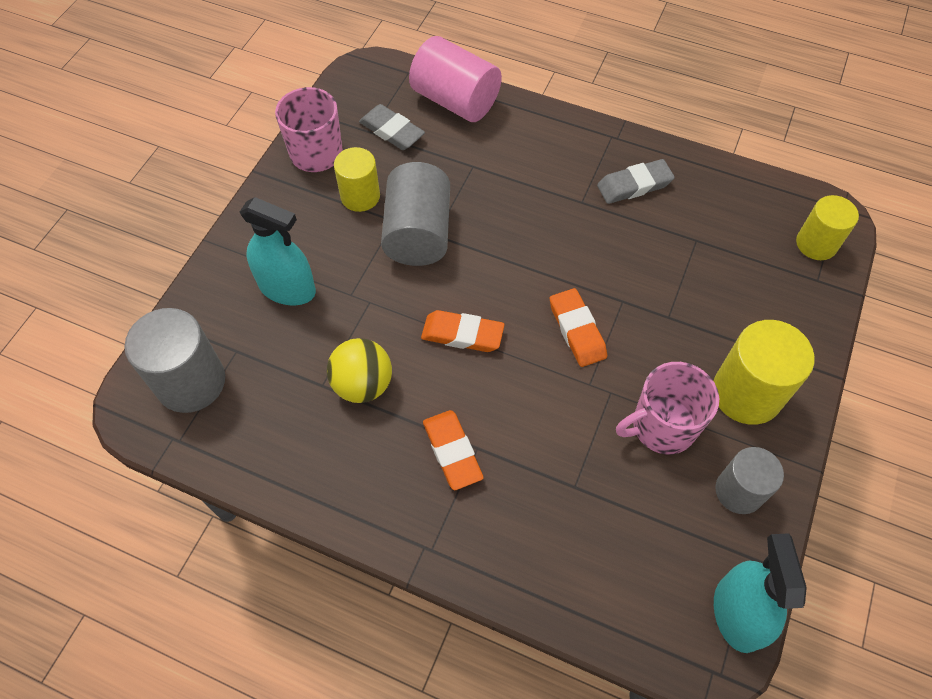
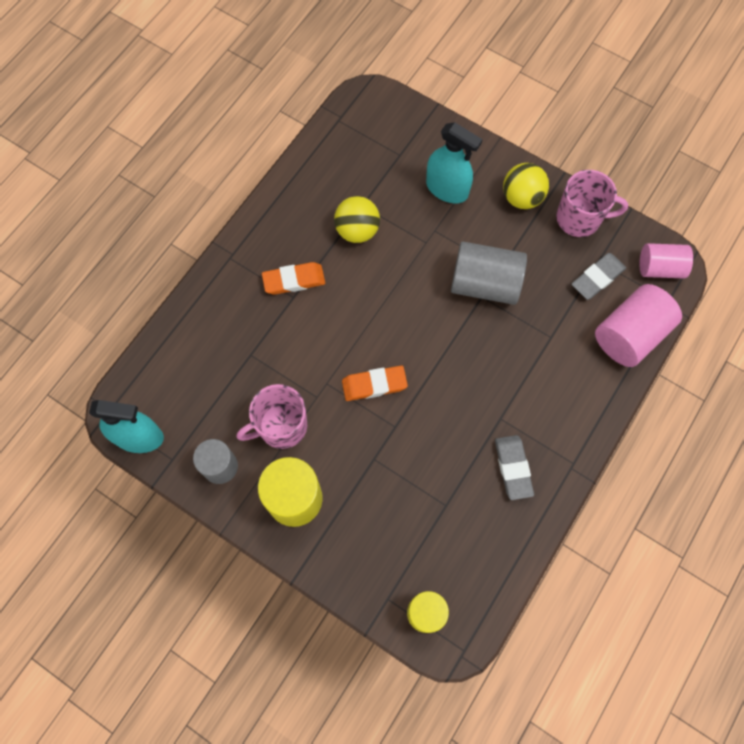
camera: 100 degrees right, 10 degrees up
grey cylinder [125,308,225,413] -> none
turquoise spray bottle [240,197,316,305] -> turquoise spray bottle turned 90 degrees counterclockwise [426,122,483,203]
yellow cylinder [334,147,380,212] -> none
orange eraser [421,310,505,352] -> none
pink mug [616,362,719,454] -> pink mug turned 105 degrees counterclockwise [236,384,307,449]
none -> yellow ball [503,163,549,209]
none -> pink cylinder [639,243,693,279]

